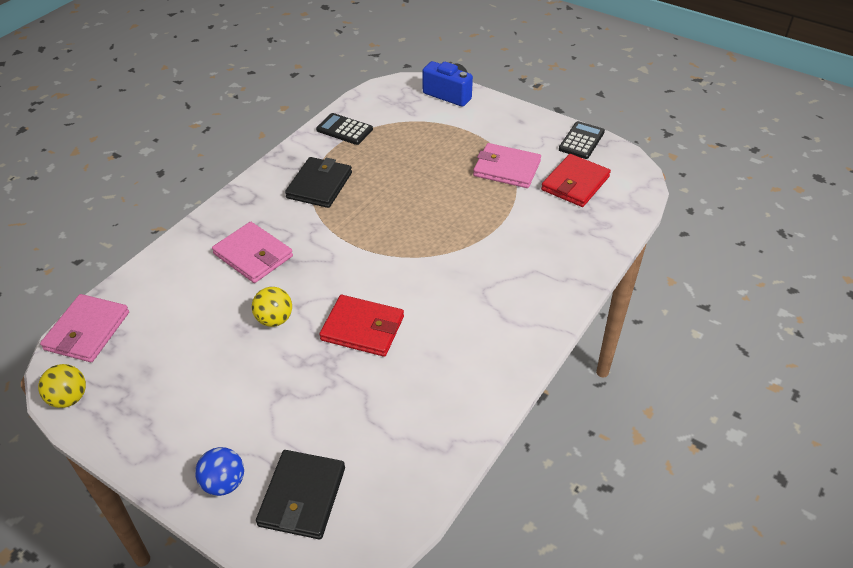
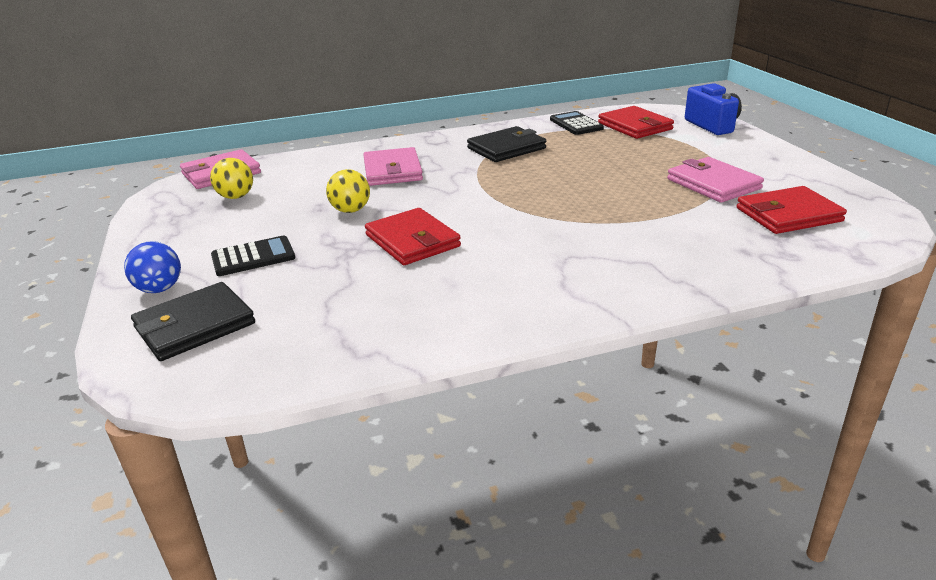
camera: 40 degrees right, 15 degrees down
yellow ball [38,364,86,408] -> yellow ball moved to [210,158,253,199]
black calculator [559,121,605,159] -> black calculator moved to [211,236,295,276]
none -> red wallet [598,106,674,139]

